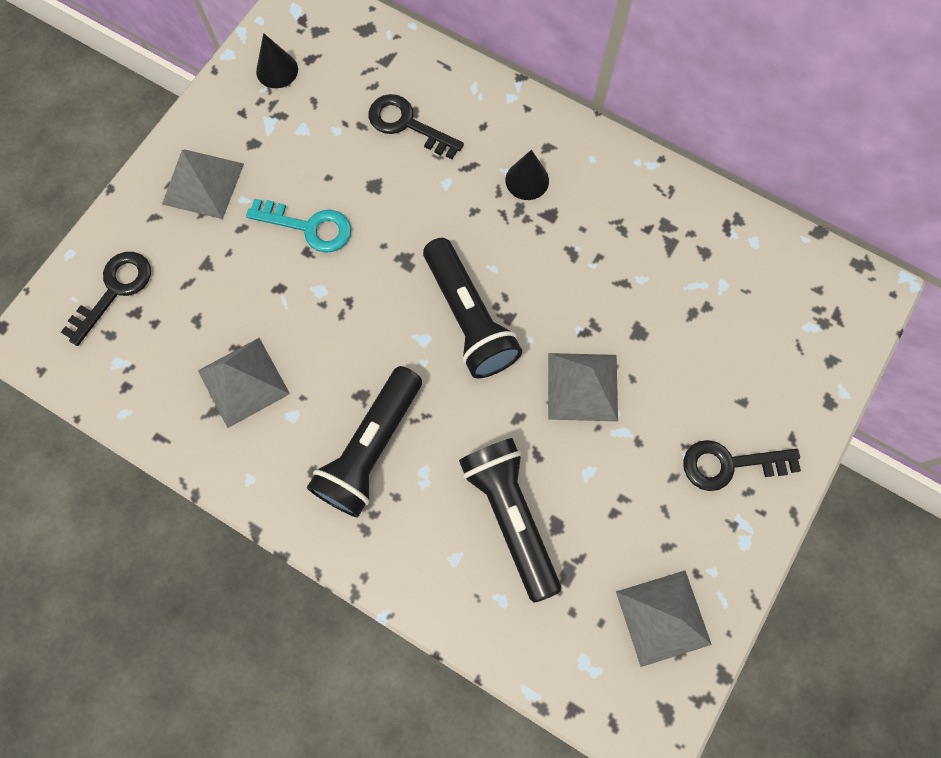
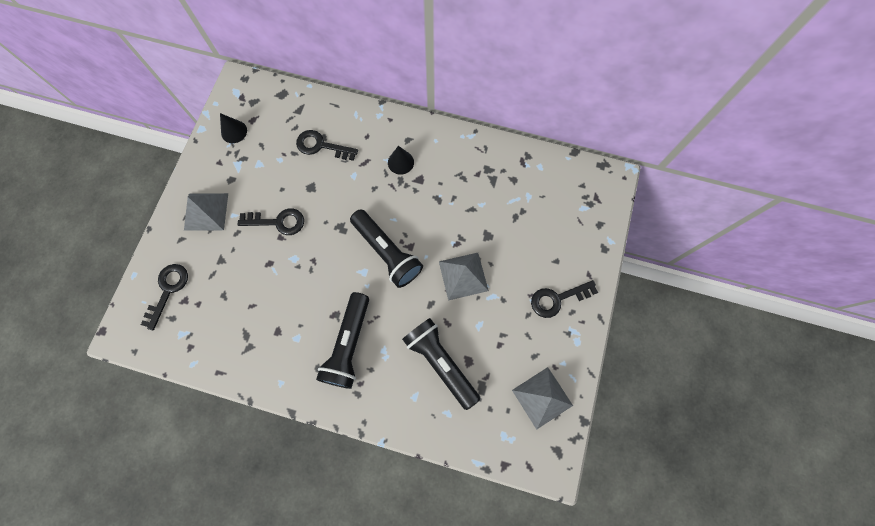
camera: 15 degrees left, 0 degrees up
grey pyramid [198,338,290,428] -> none
turquoise key [246,199,351,253] -> black key [238,208,304,235]

